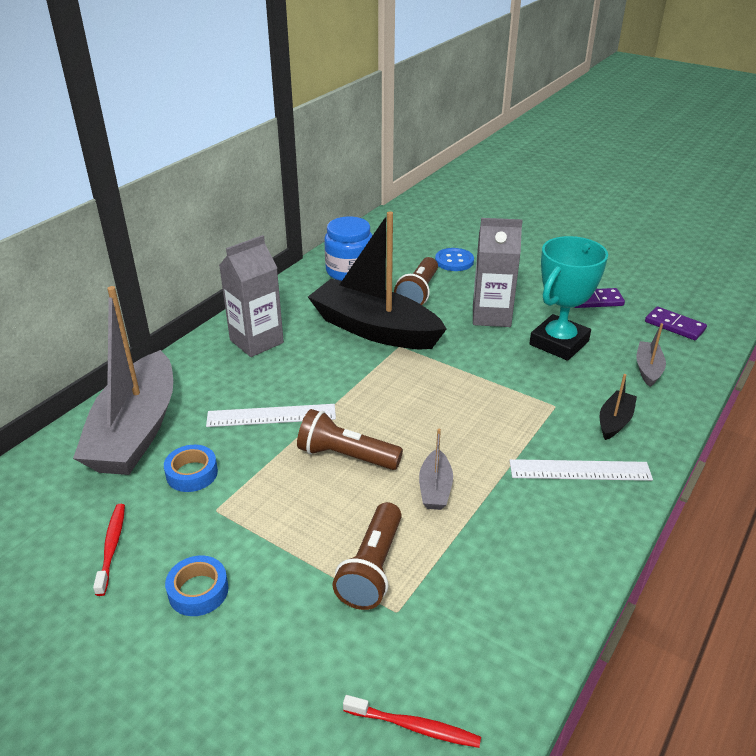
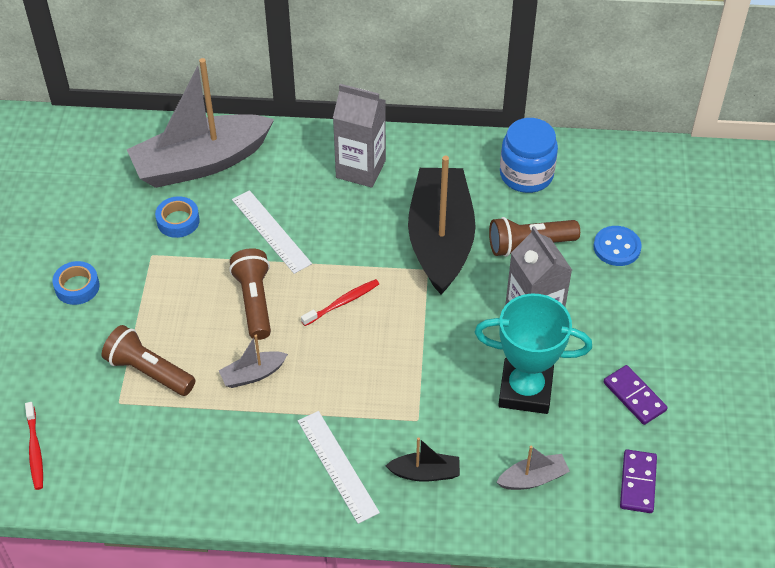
camera: 60 degrees right, 15 degrees up
red toothbrush [93,504,125,596] -> red toothbrush moved to [301,279,379,326]
brown flashlight [332,502,402,610] -> brown flashlight turned 45 degrees clockwise [102,325,196,396]

